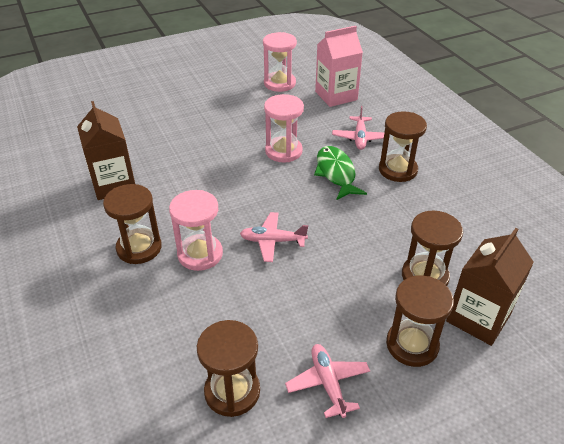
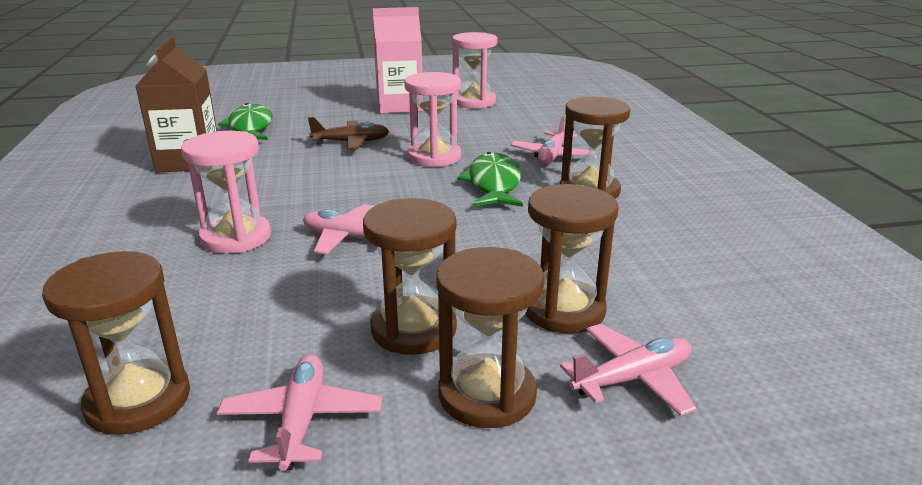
camera: 15 degrees right, 15 degrees down
brown hourglass [103,184,162,264] -> brown hourglass moved to [363,198,457,355]
pink carton [315,26,363,107] -> pink carton moved to [373,7,423,114]
brown carton [446,228,534,346] -> pink plane [560,324,697,416]
none -> green fish [218,103,273,140]
none -> brown plane [308,117,389,149]

